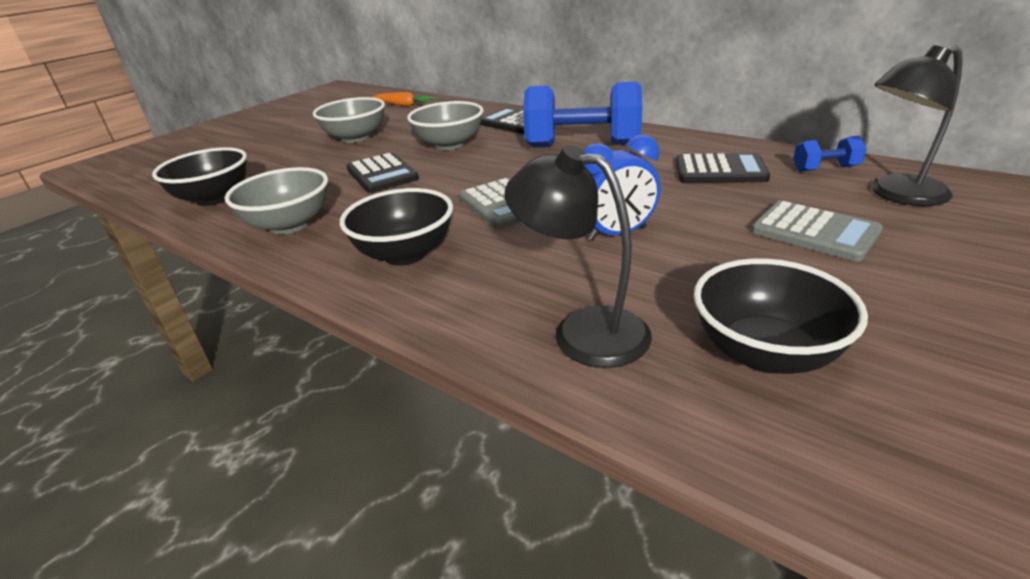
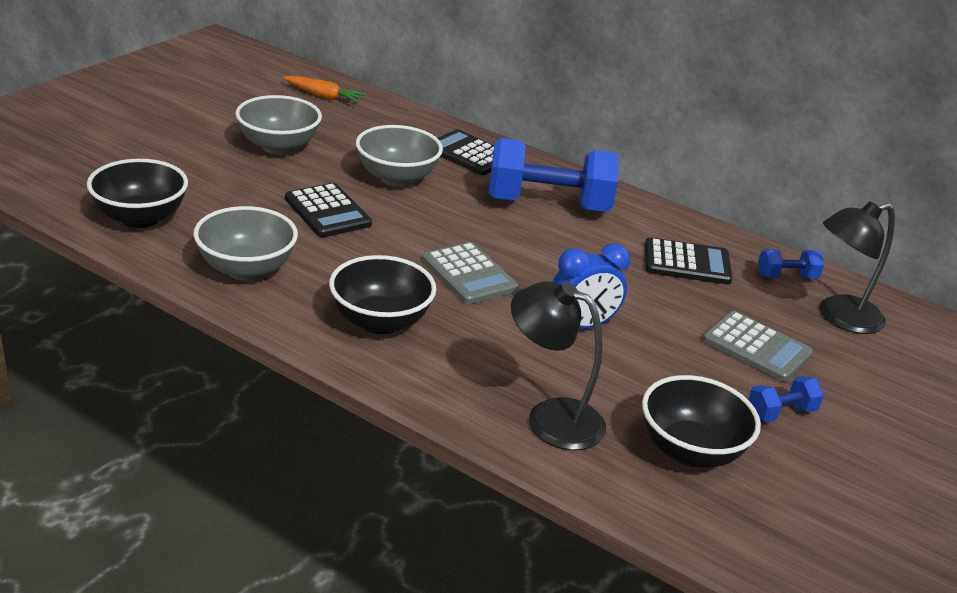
camera: 10 degrees left, 0 degrees up
none -> blue dumbbell [748,376,824,422]

